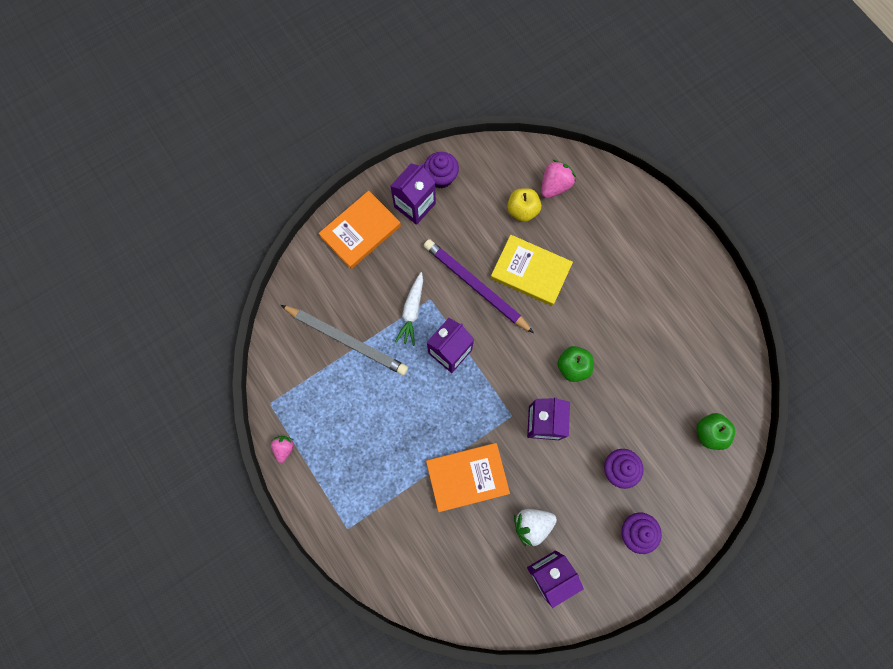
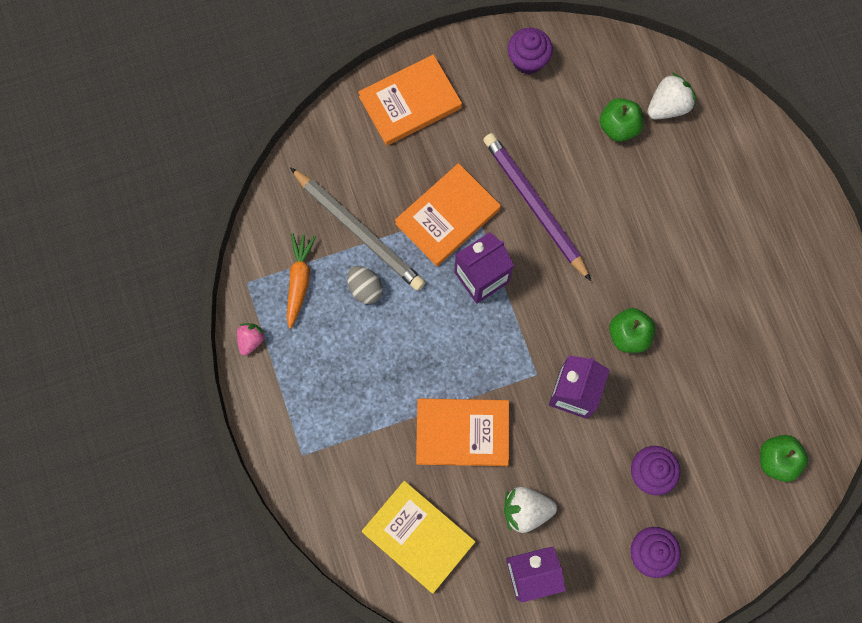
camera: 15 degrees right, 0 degrees up
purple carton [390,164,436,225] -> none
white carrot [395,272,423,346] -> orange book [395,163,501,266]
yellow book [491,235,573,306] -> yellow book moved to [362,481,476,593]
yellow apple [507,188,541,222] -> green apple [599,98,643,142]
pink strawberry [541,160,576,198] -> white strawberry [648,73,696,119]
none -> orange carrot [287,233,316,329]
none -> grey egg [347,266,383,304]

